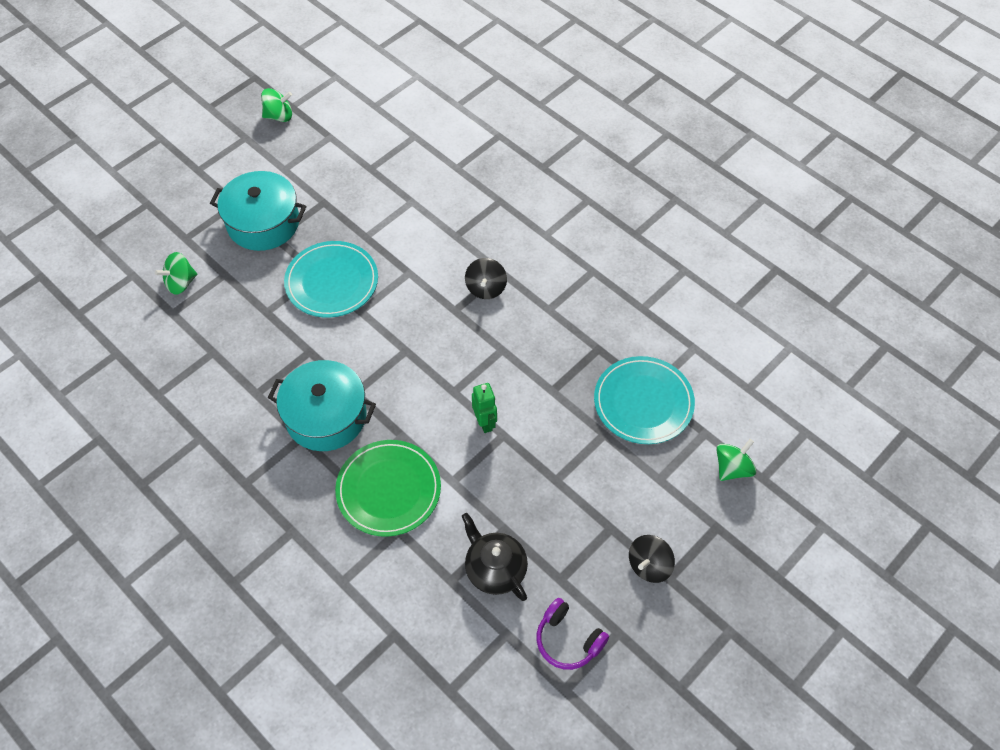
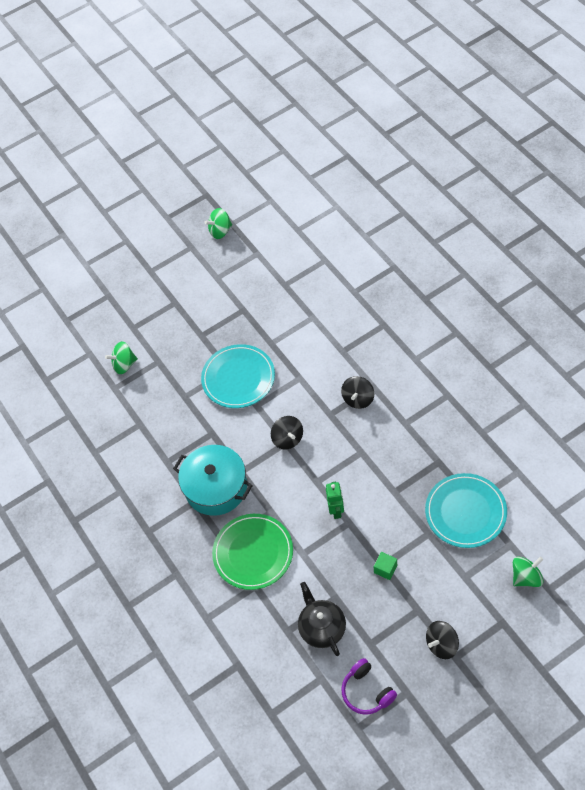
camera: 20 degrees right, 0 degrees up
turquoise pot [210,171,306,251] -> none
green spinning top [261,88,292,122] -> green spinning top turned 150 degrees clockwise [205,208,232,239]
none -> black spinning top [271,416,303,449]
none -> green cube [373,552,397,580]

